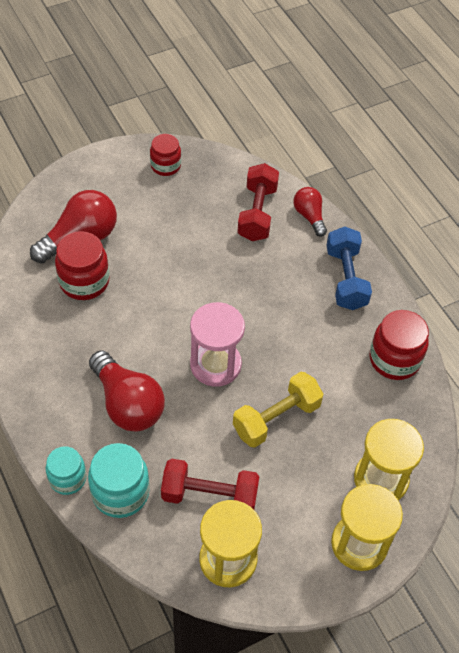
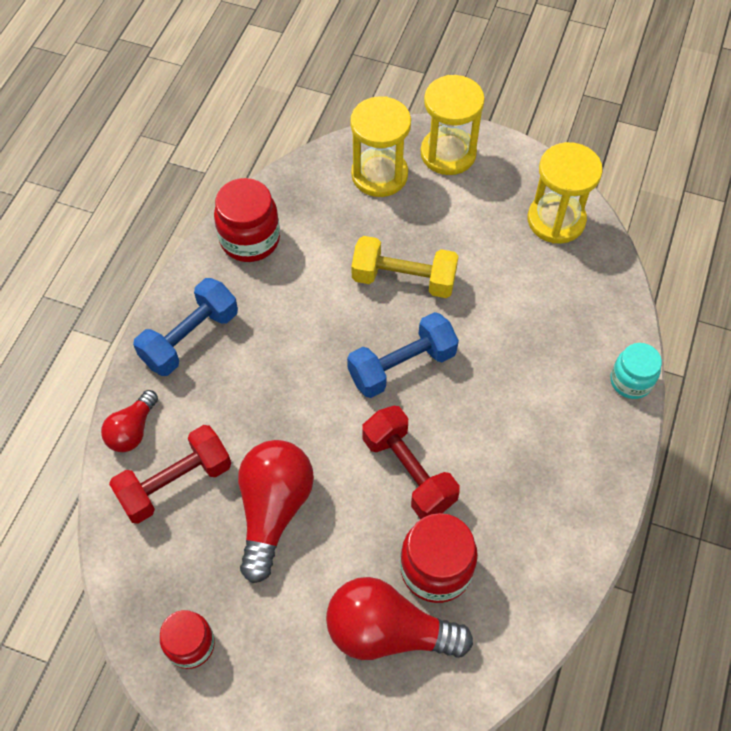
camera: 130 degrees left, 5 degrees up
turquoise jar [88,443,150,518] -> none
red light bulb [89,350,165,432] -> red light bulb moved to [238,440,314,583]
red dumbbell [161,459,259,509] -> red dumbbell moved to [362,406,460,519]
pink hourglass [190,302,245,387] -> blue dumbbell [347,312,459,398]

